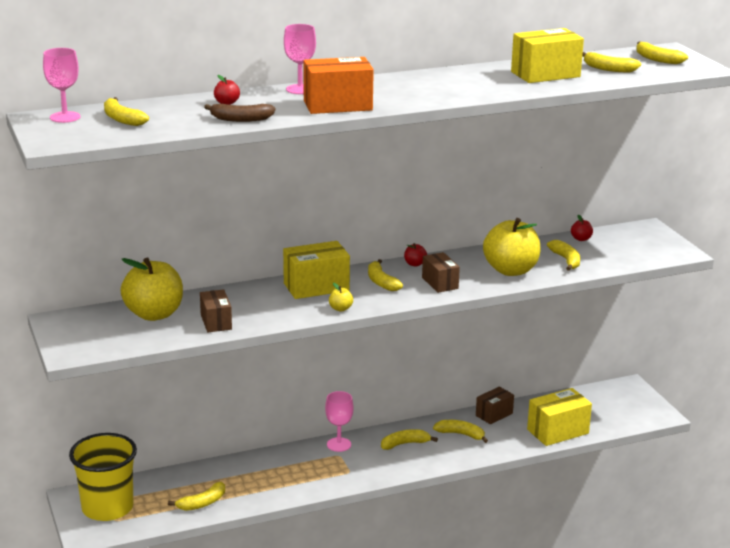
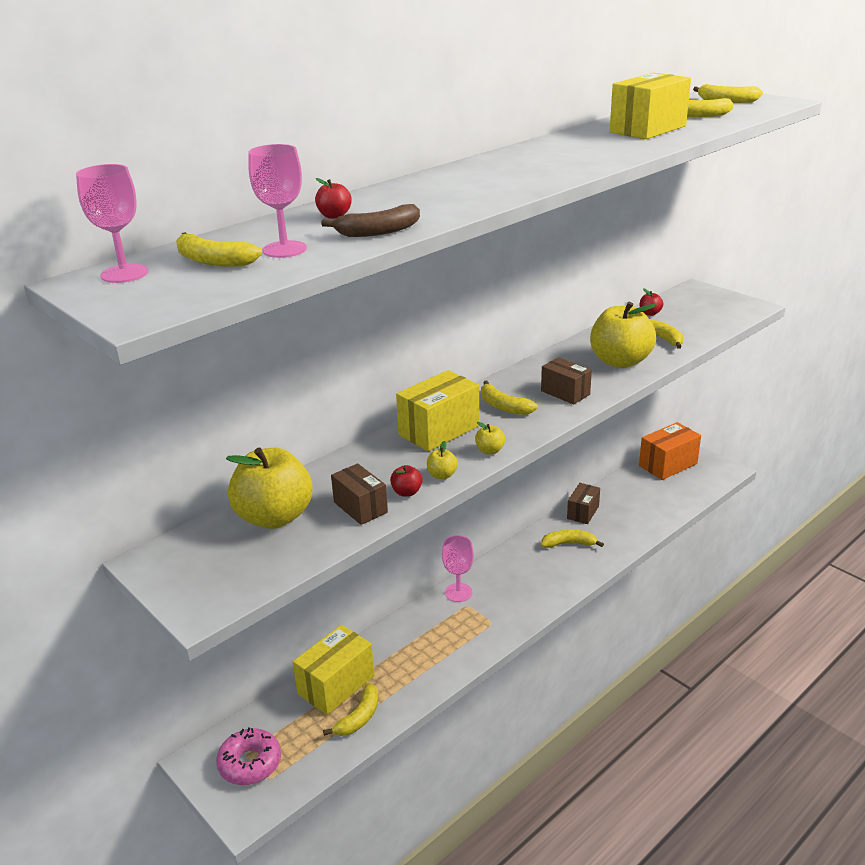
camera: 20 degrees left, 5 degrees up
yellow cup [69,433,137,521] -> pink donut [216,727,281,785]
pink goblet [284,24,316,94] -> pink goblet moved to [249,144,307,258]
orange box [303,57,374,114] -> orange box moved to [639,422,701,480]
yellow banana [381,429,438,450] -> none
red apple [404,243,427,266] -> red apple moved to [390,465,423,497]
yellow box [527,388,592,446] -> yellow box moved to [293,625,375,715]
none -> yellow apple [427,441,458,479]

